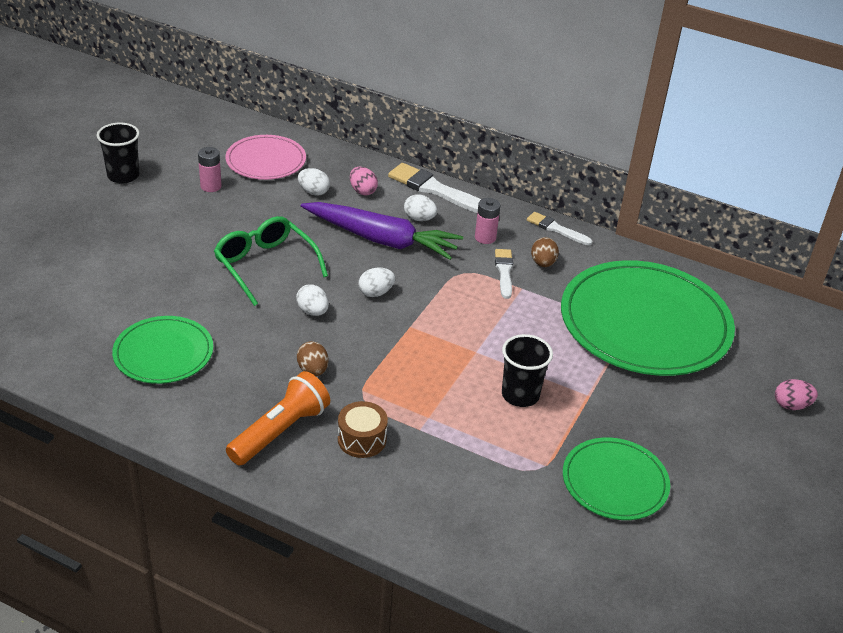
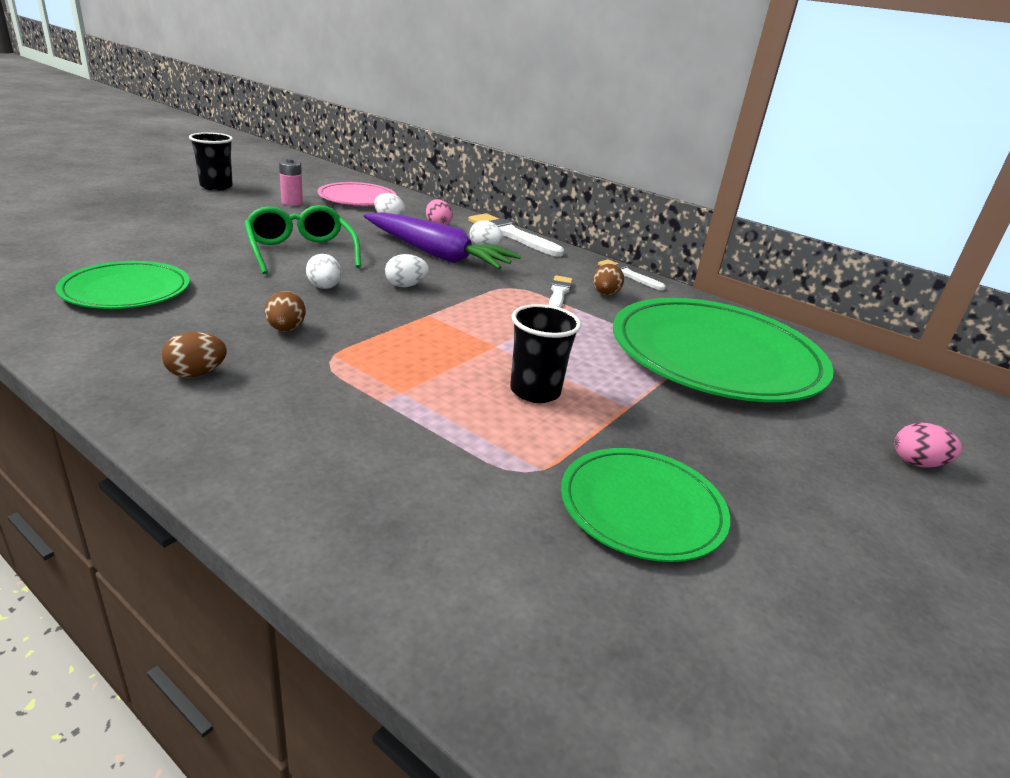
camera: 10 degrees right, 10 degrees down
orange flashlight [226,371,330,466] -> brown egg [161,332,227,377]
brown drum [338,401,388,458] -> none
pink battery [475,198,501,244] -> none

